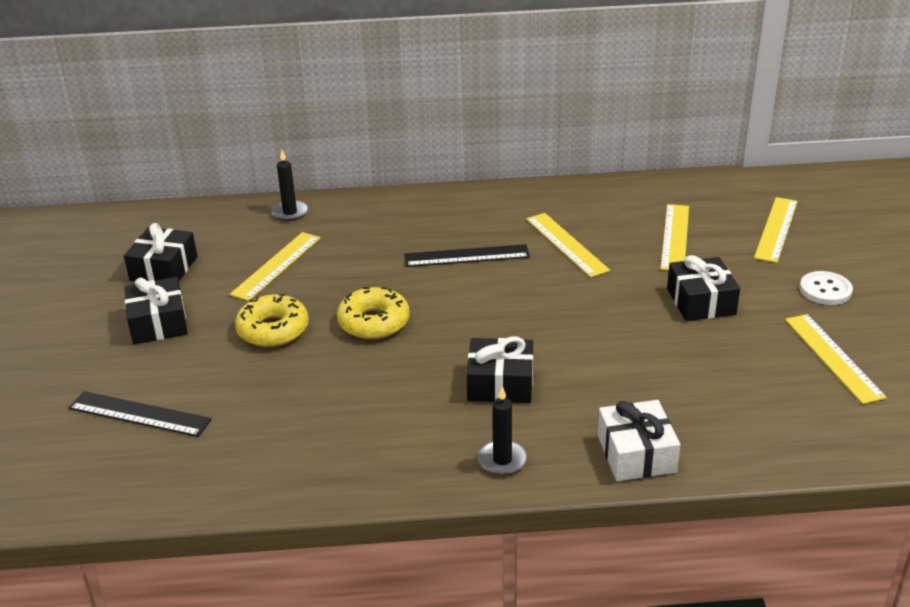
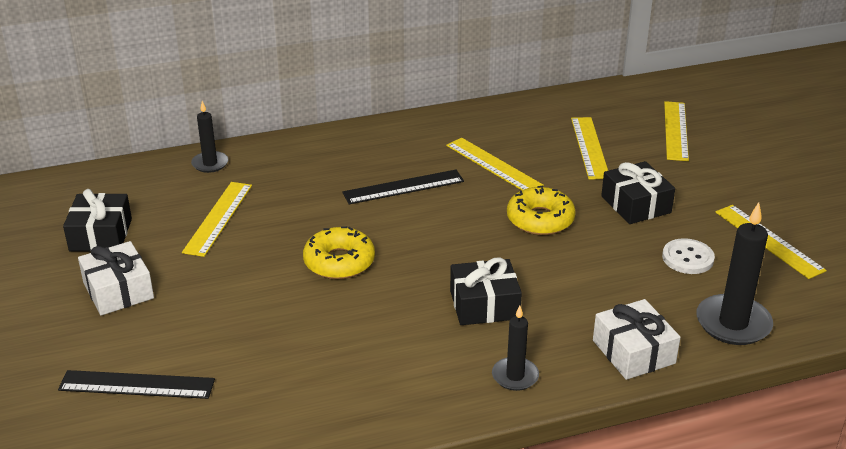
camera: 15 degrees left, 0 degrees up
black gift [124,277,188,344] -> white gift [78,241,154,315]
yellow donut [235,294,309,347] -> yellow donut moved to [507,185,576,235]
white button [800,271,853,305] -> white button moved to [662,238,715,274]
none -> black candle [696,202,773,345]

